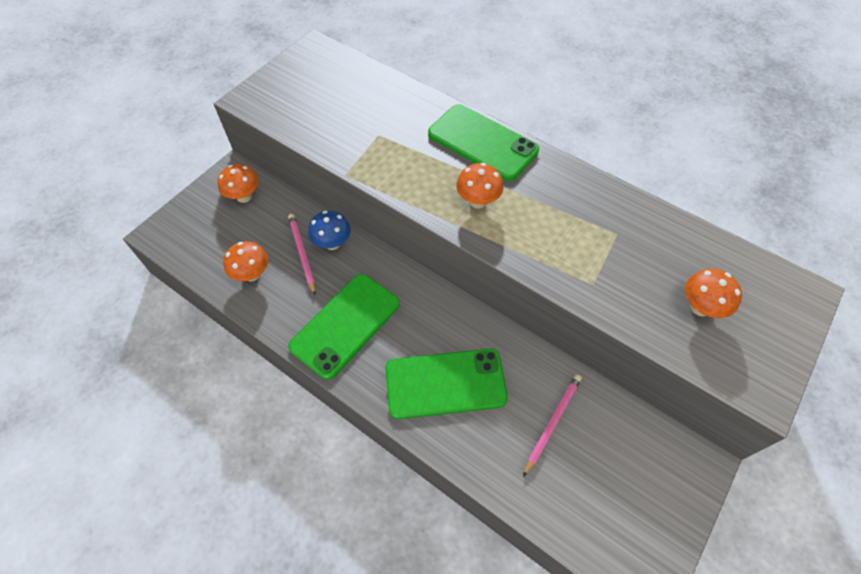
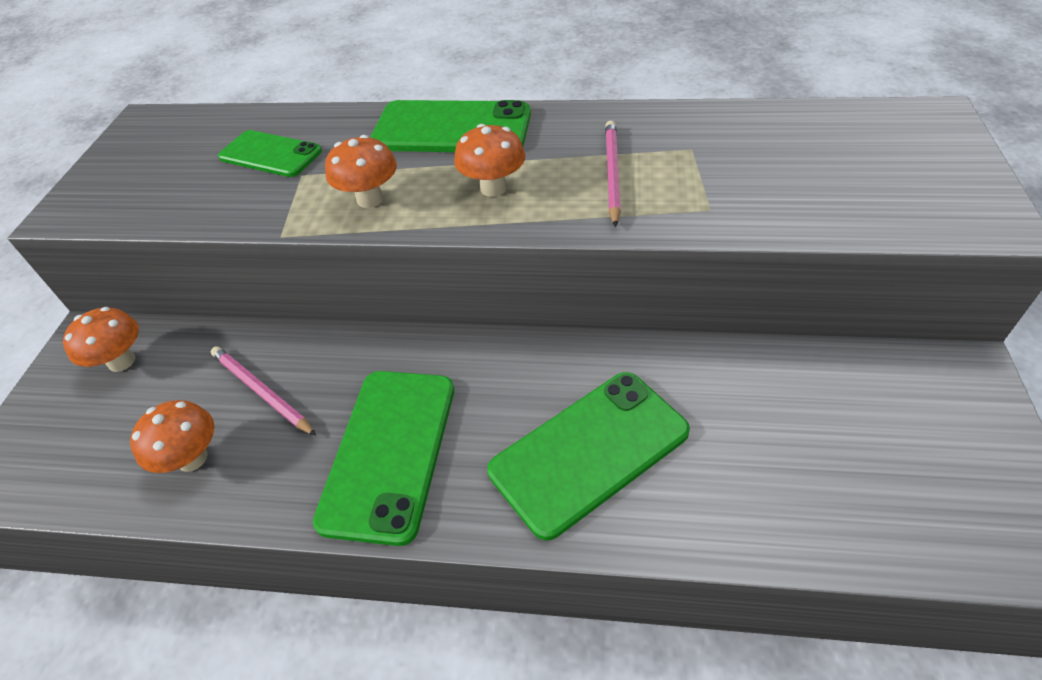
camera: 25 degrees left, 10 degrees down
blue mushroom [308,211,351,250] -> none
pink pencil [523,374,582,477] -> pink pencil moved to [605,120,621,227]
orange mushroom [685,269,742,318] -> orange mushroom moved to [325,135,397,208]
none -> green phone [218,130,322,177]

